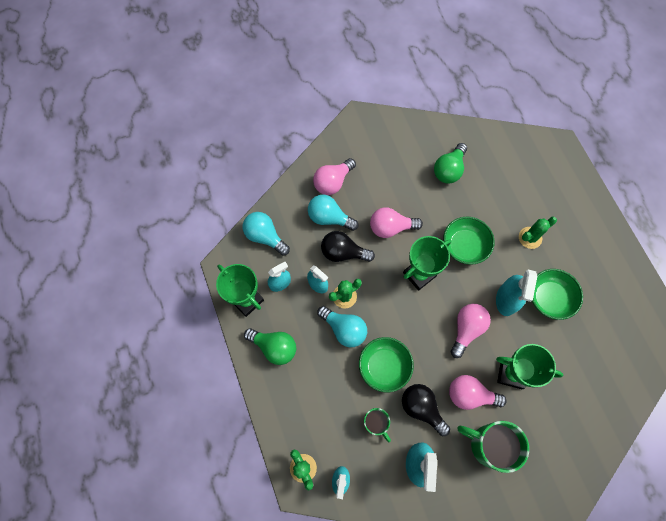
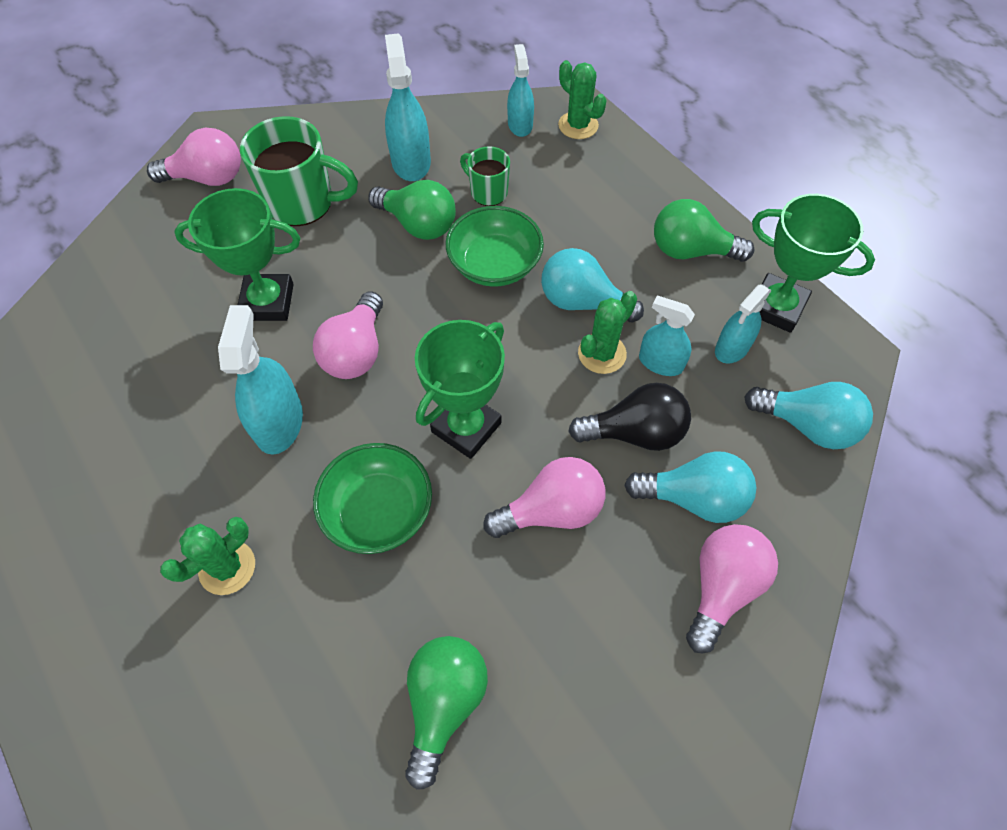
camera: 165 degrees right, 10 degrees down
black light bulb [402,384,450,436] -> green light bulb [368,180,456,240]
pink light bulb [449,375,507,410] -> pink light bulb moved to [147,127,241,186]
green bowl [532,269,583,320] -> none

